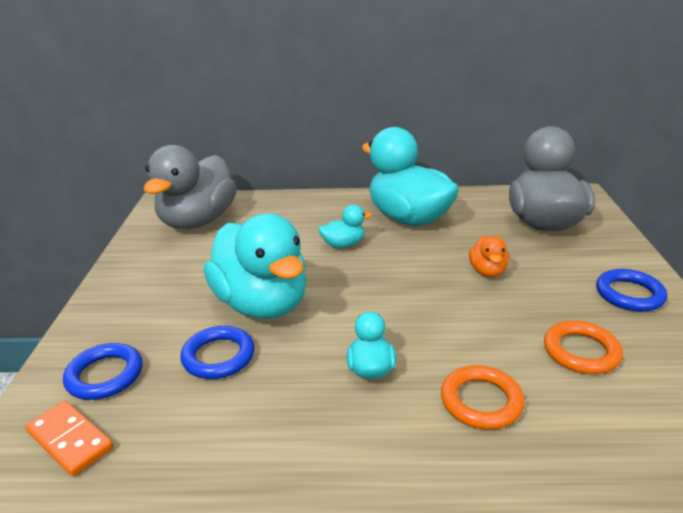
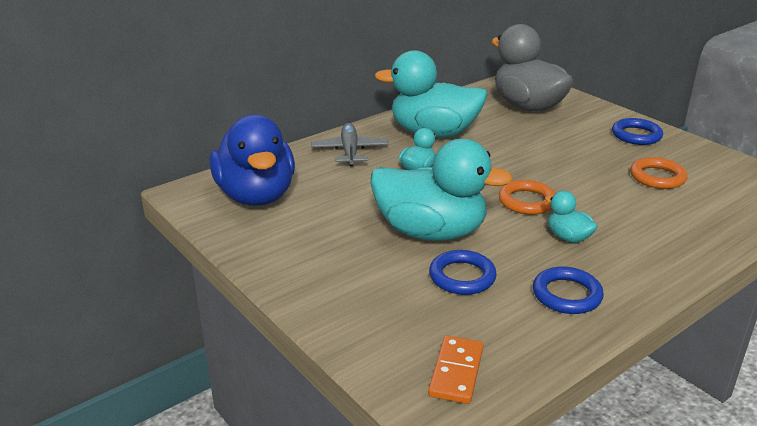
camera: 40 degrees left, 0 degrees up
orange domino [25,401,114,476] -> orange domino turned 75 degrees counterclockwise [428,336,483,404]
blue ring [63,343,143,400] -> blue ring moved to [533,266,604,314]
grey duck [144,145,237,229] -> blue duck [209,114,295,206]
orange ring [441,365,525,429] -> orange ring moved to [499,180,555,215]
orange duck [469,235,509,277] -> none
none -> grey plane [311,123,389,166]

